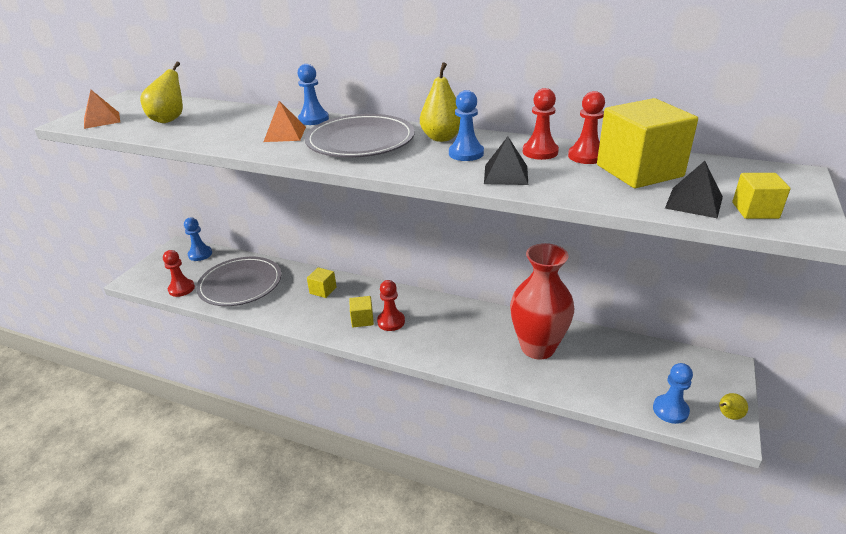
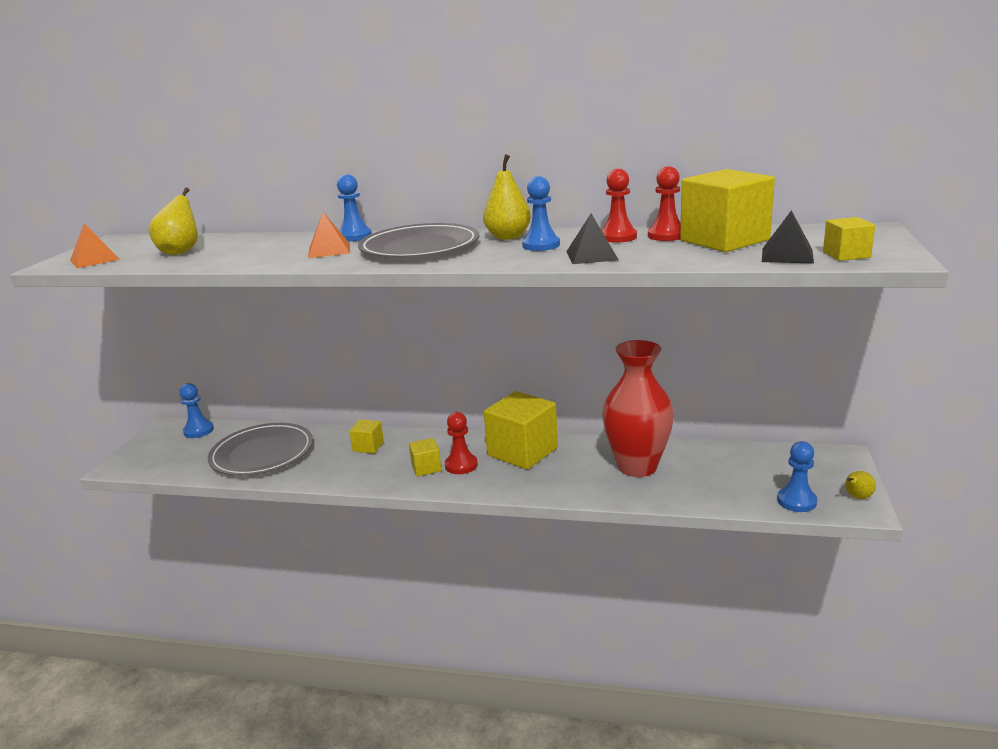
camera: 10 degrees left, 10 degrees down
red pawn [163,250,195,297] -> none
none -> yellow cube [484,391,558,469]

